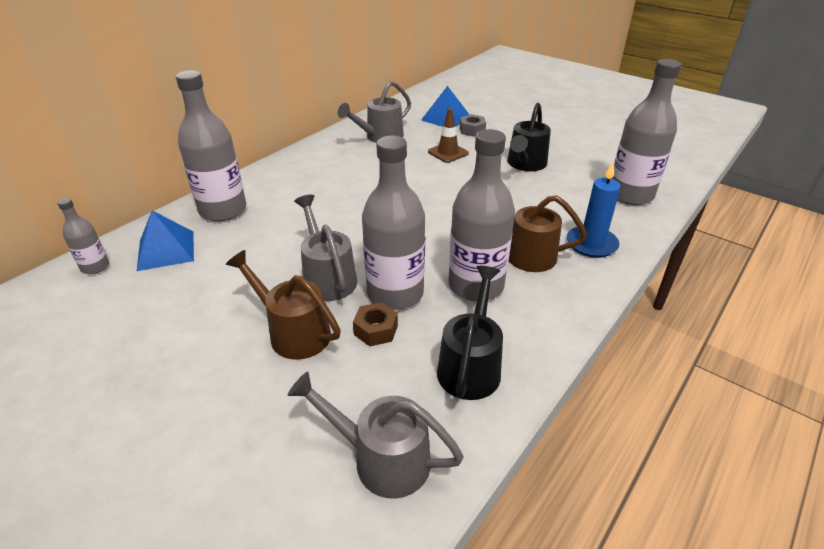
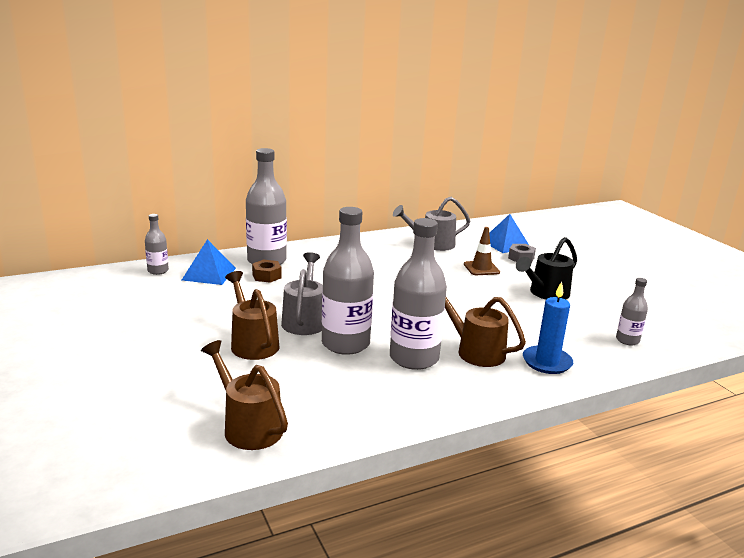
camera: 25 degrees right, 15 degrees down
grey watering can [288,372,464,499] -> brown watering can [201,340,288,450]
brown nut [353,302,398,346] -> brown nut moved to [252,259,282,283]
black watering can [437,266,503,400] -> none
grey bottle [611,59,681,205] -> grey bottle [616,278,648,345], size x0.50

